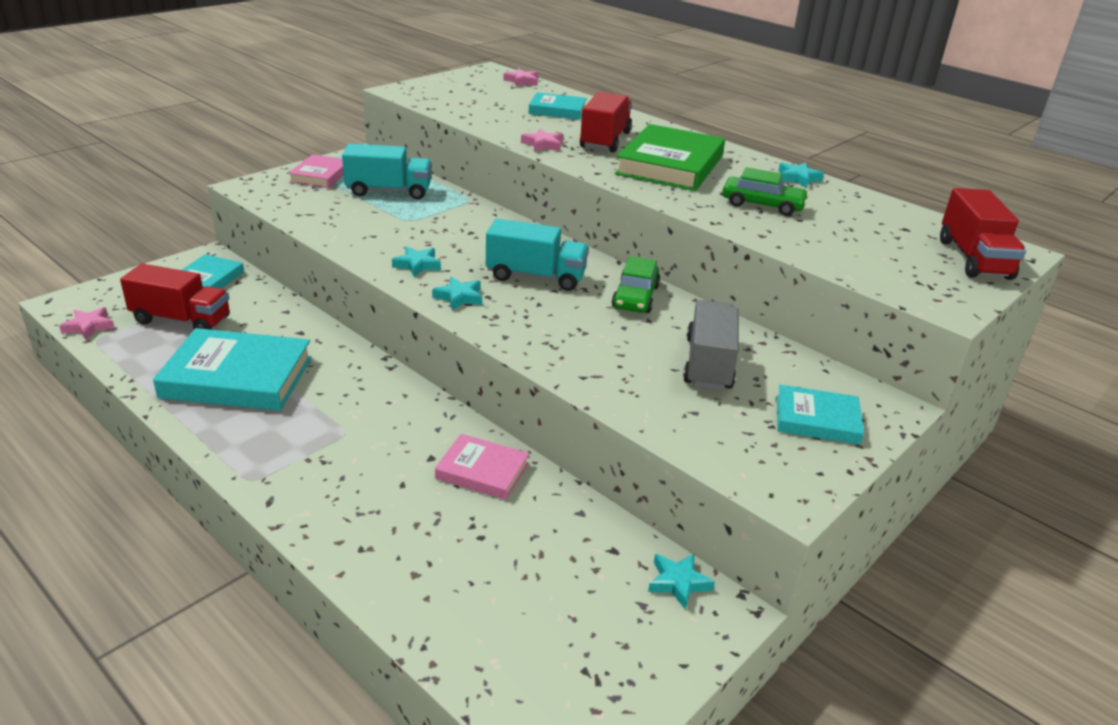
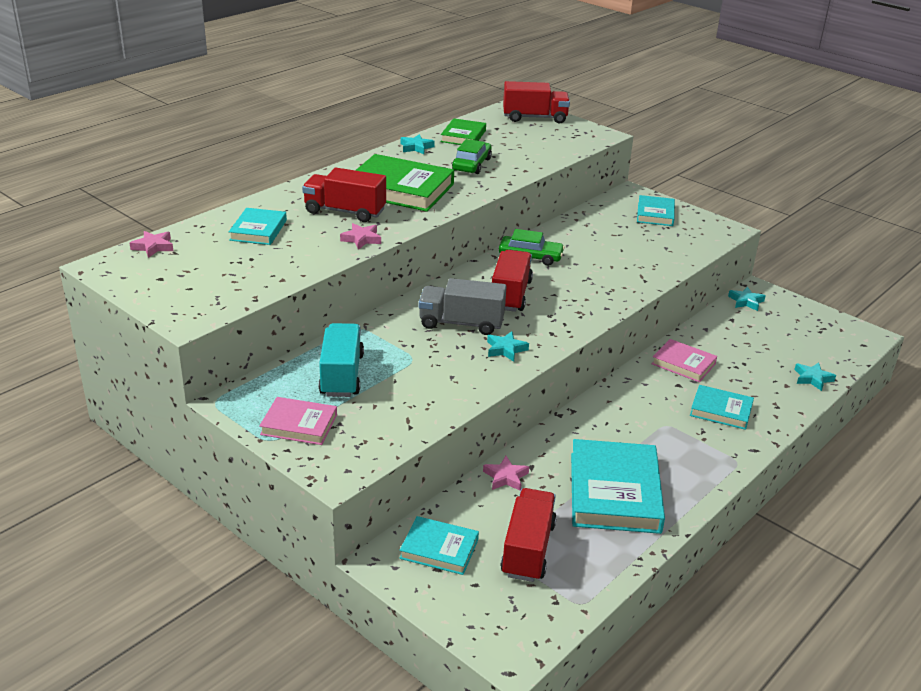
camera: 90 degrees left, 0 degrees up
pink star [59,307,115,340] -> pink star moved to [483,456,529,491]
turquoise star [432,277,482,310] -> turquoise star moved to [794,363,836,391]
pink book [435,434,529,500] -> pink book turned 75 degrees counterclockwise [652,339,717,382]
turquoise truck [486,219,589,291] -> red truck [492,250,533,312]
grey truck [683,300,739,390] -> grey truck moved to [419,278,507,335]
none -> green book [441,118,486,145]
none -> turquoise book [690,385,754,430]

